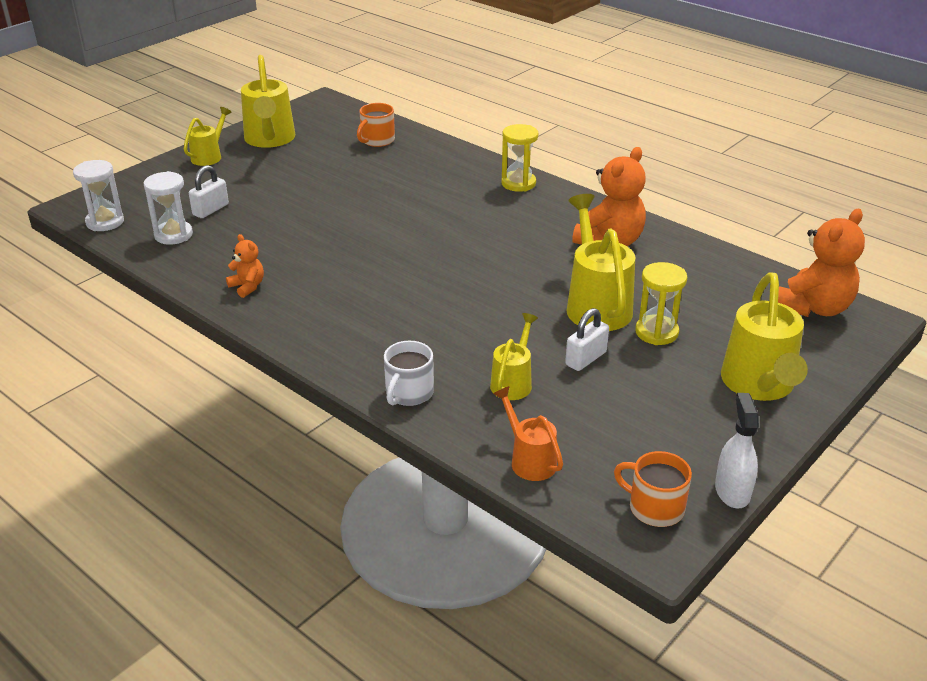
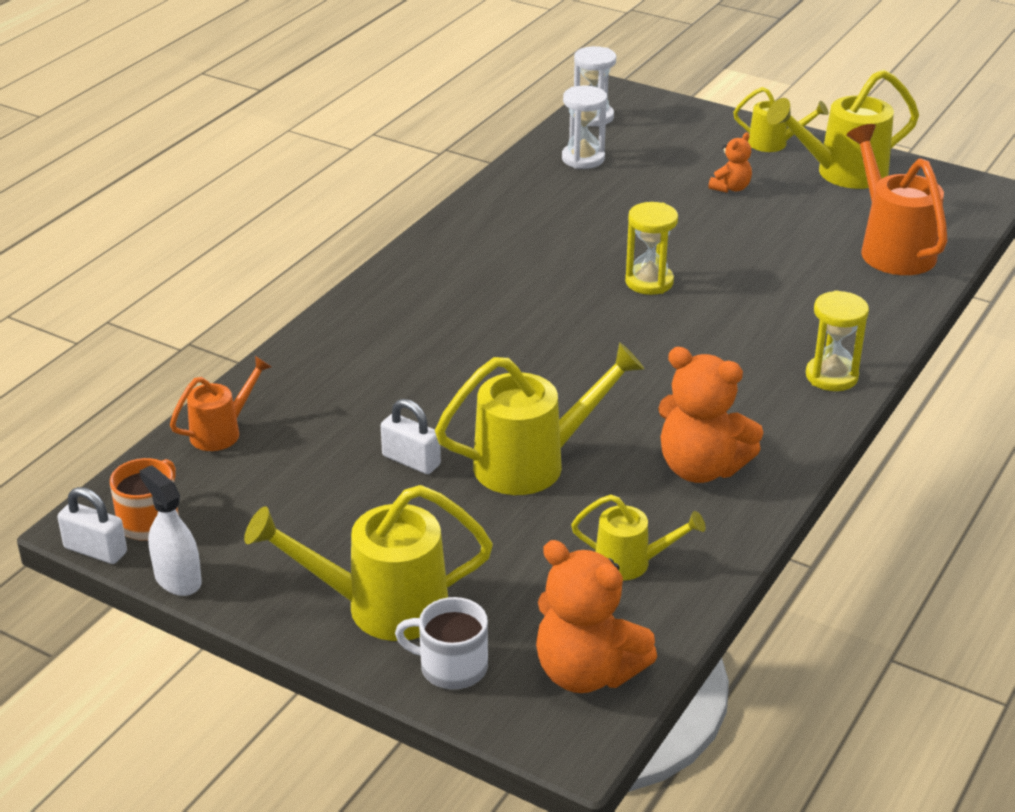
camera: 80 degrees right, 0 degrees up
white padlock [189,165,229,218] -> white padlock moved to [57,487,127,564]
orange teddy bear [226,234,264,298] -> orange teddy bear moved to [708,132,752,193]
orange mug [357,103,395,147] -> orange watering can [846,124,948,275]
white mug [384,341,434,406] -> white mug moved to [395,597,488,689]
yellow watering can [490,313,538,400] -> yellow watering can moved to [571,495,706,580]
yellow hourglass [635,262,687,345] -> yellow hourglass moved to [625,202,678,295]
white spray bottle [715,393,759,509] -> white spray bottle turned 120 degrees counterclockwise [139,465,202,596]

